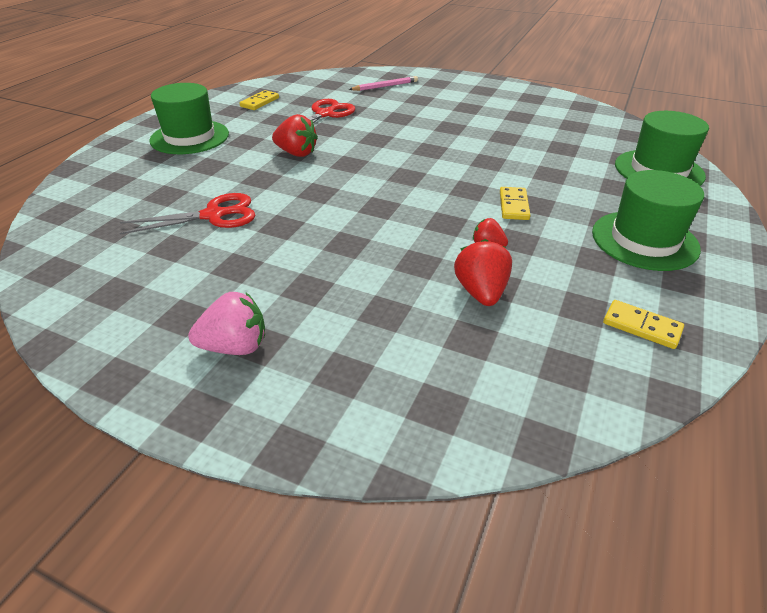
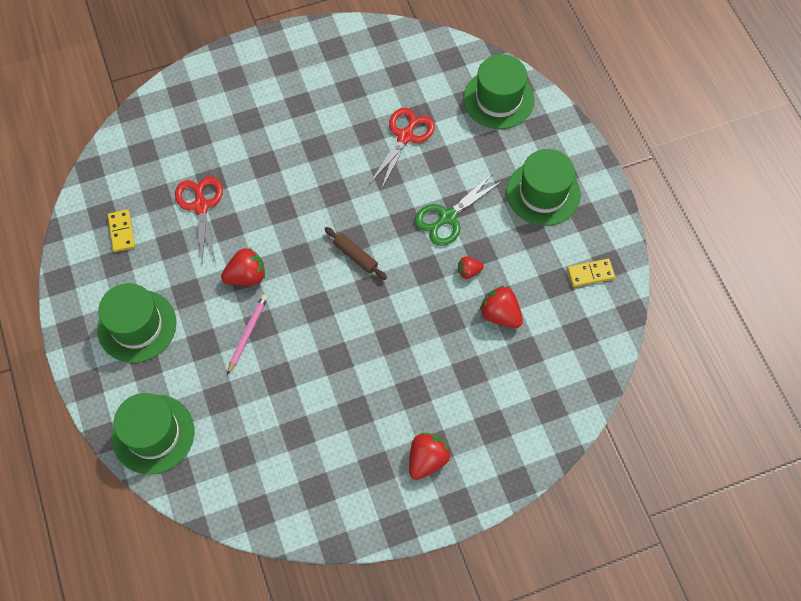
camera: 45 degrees left, 25 degrees up
red scissors [120,193,255,235] -> red scissors moved to [369,108,435,190]
pink strawberry [188,292,265,355] -> red strawberry [409,433,450,480]
pink pencil [349,76,418,91] -> pink pencil moved to [227,294,268,375]
yellow domino [500,187,531,220] -> green scissors [414,173,502,246]
none -> green hat [112,393,194,475]
none -> brown rolling pin [325,227,387,280]

